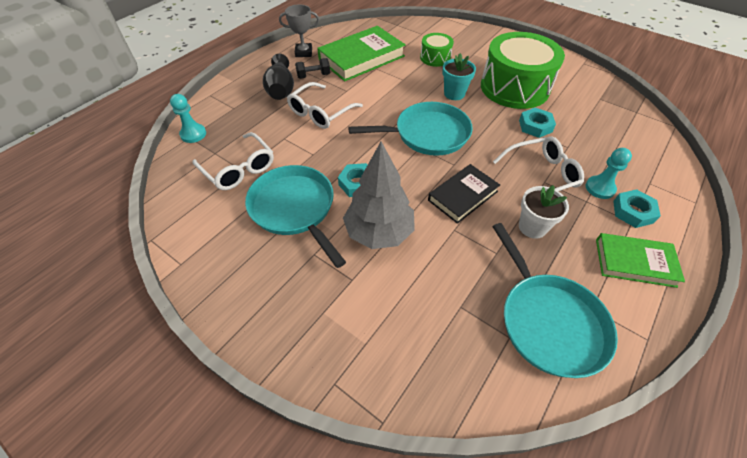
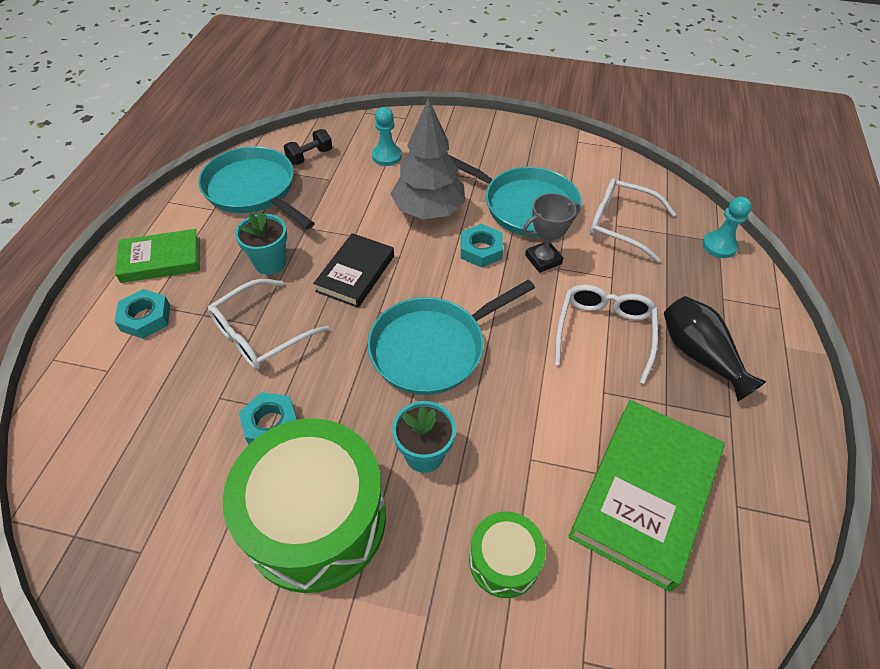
camera: 155 degrees right, 0 degrees up
grey trophy [279,4,319,57] -> grey trophy moved to [523,193,581,273]
black dumbbell [295,58,330,79] -> black dumbbell moved to [284,129,332,165]
white flower pot [519,185,569,239] -> turquoise flower pot [235,211,287,275]
turquoise pawn [586,148,632,199] -> turquoise pawn moved to [372,107,402,166]

